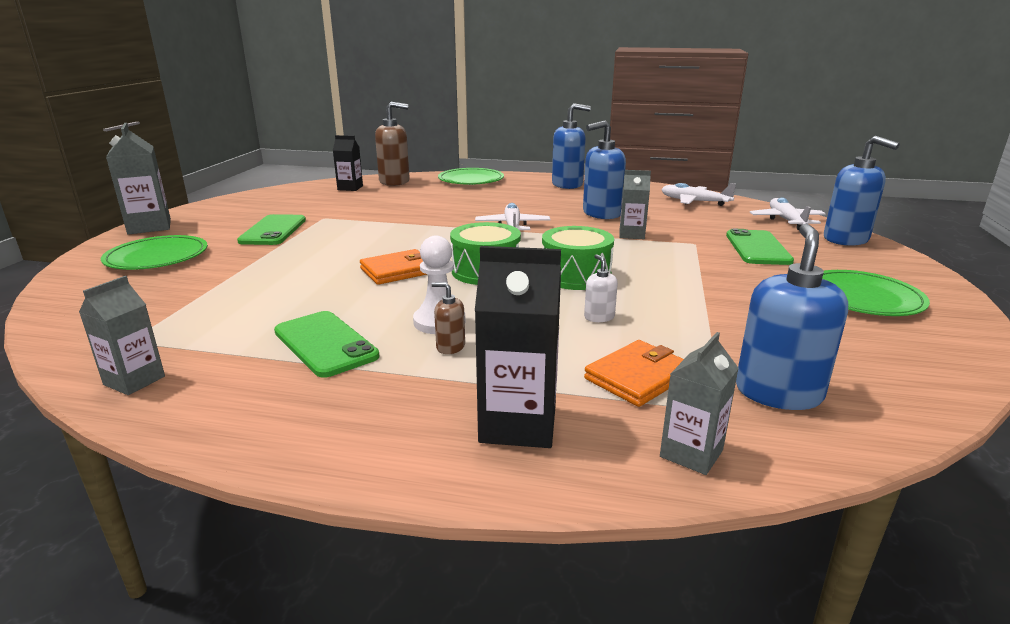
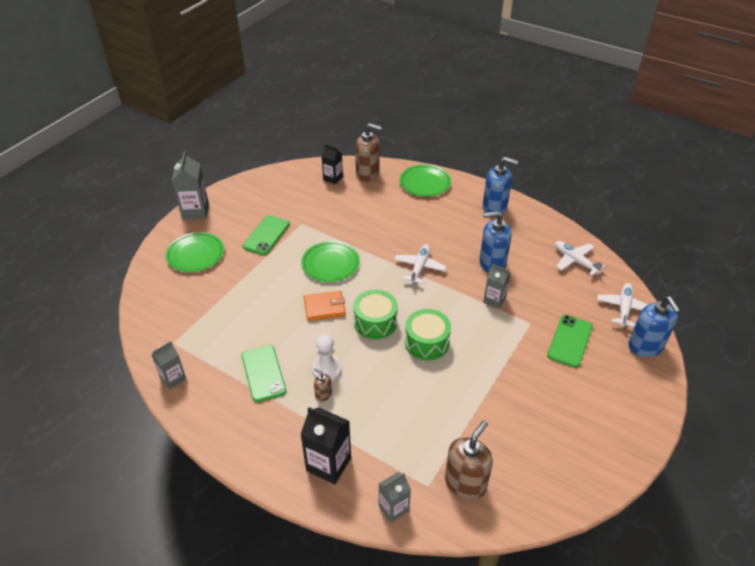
camera: 20 degrees right, 20 degrees up
white soap dispenser [584,254,618,322] -> none
orange wallet [584,340,684,407] -> none
blue soap dispenser [736,224,848,410] -> brown soap dispenser [445,420,493,500]
green plate [822,270,930,316] -> green plate moved to [301,241,360,282]

